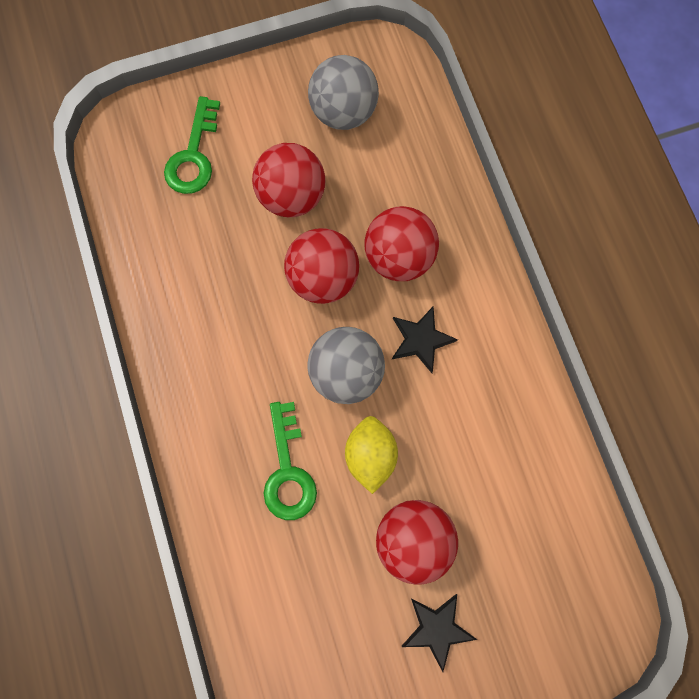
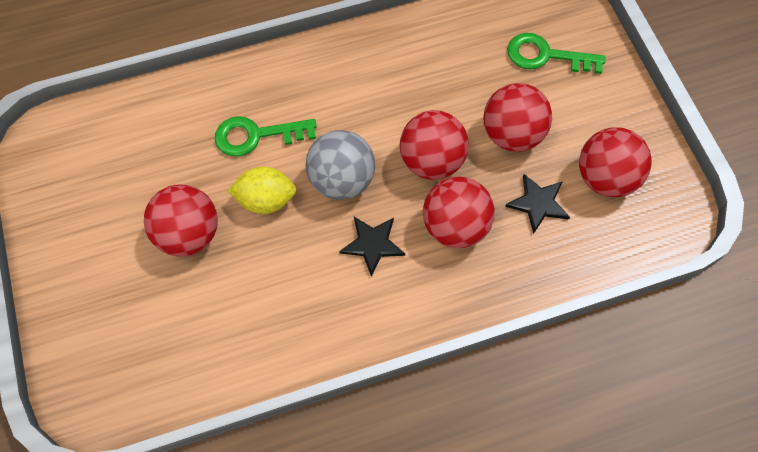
camera: 90 degrees right, 10 degrees down
grey ball [308,55,379,130] -> red ball [579,127,652,197]
black star [402,594,477,672] -> black star moved to [505,174,570,234]

